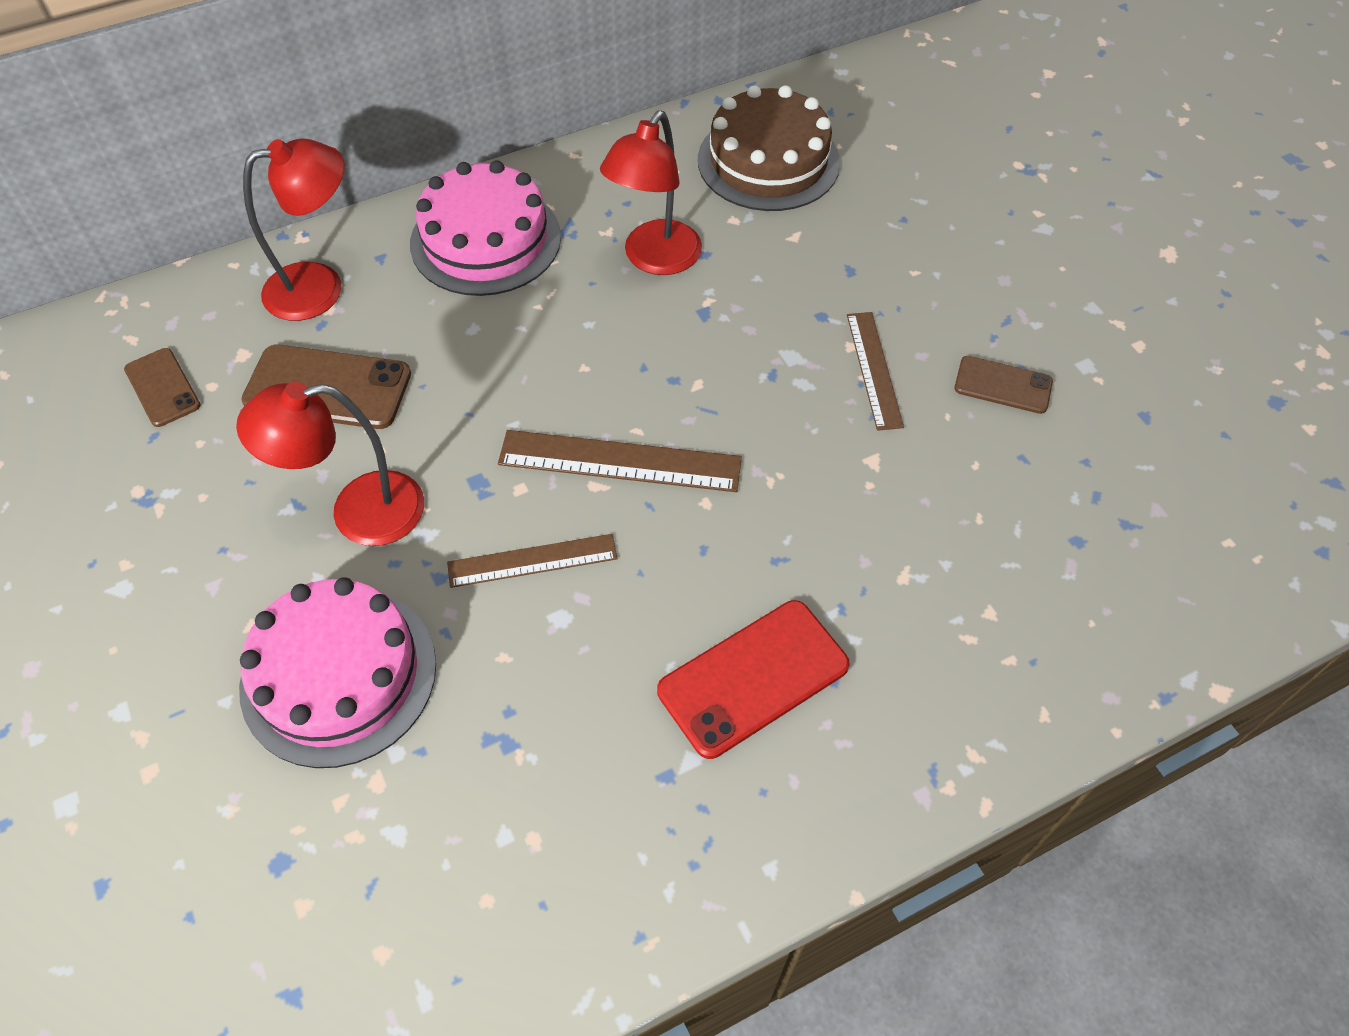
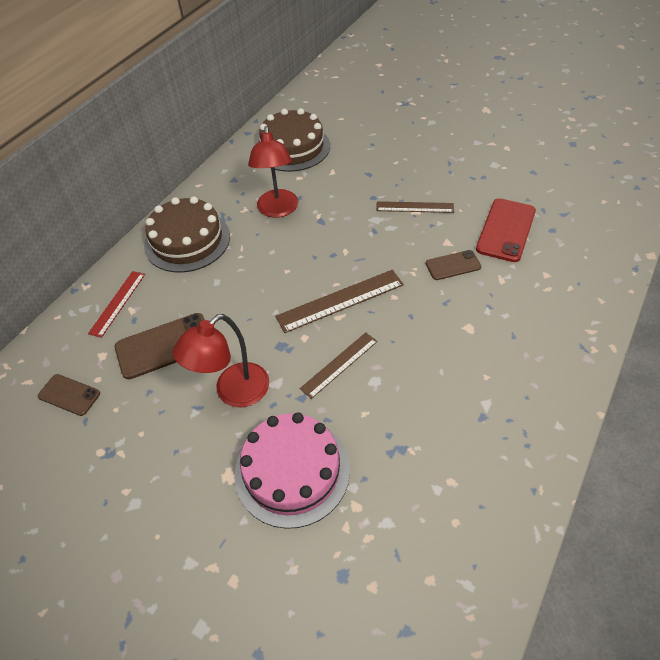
camera: 30 degrees left, 5 degrees down
red lamp [243,138,345,321] -> red ruler [88,271,145,338]
pink cake [410,160,561,296] -> brown cake [144,196,230,273]
red phone [657,600,850,759] -> red phone moved to [476,198,536,262]
brown ruler [847,312,904,431] -> brown ruler turned 45 degrees counterclockwise [376,201,454,213]
brown phone [954,356,1053,414] -> brown phone moved to [426,250,481,280]

